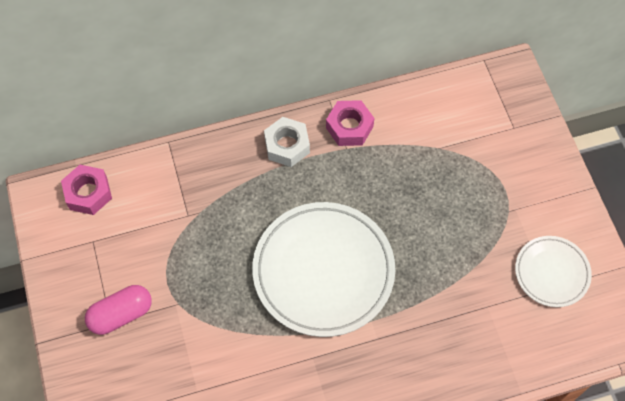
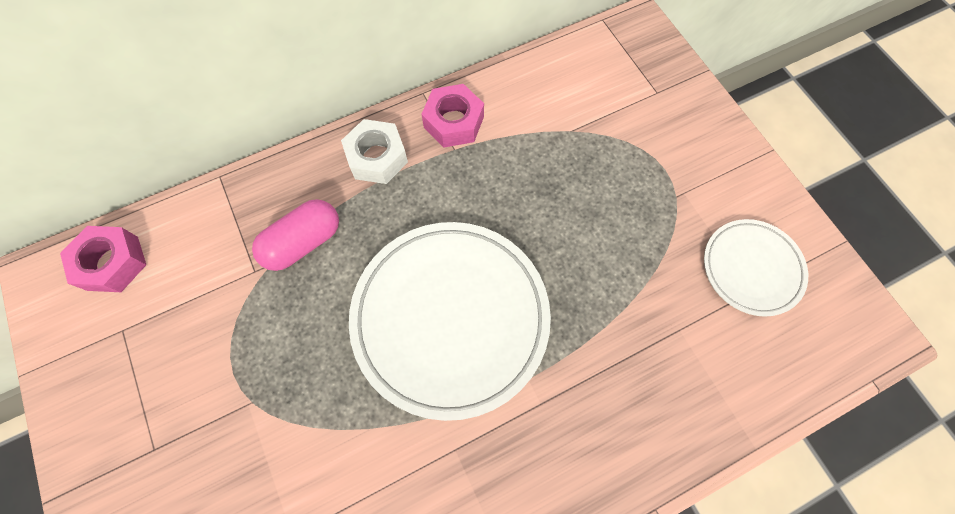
camera: 10 degrees left, 5 degrees up
pink capsule [85,285,152,335] -> pink capsule moved to [252,199,339,271]

